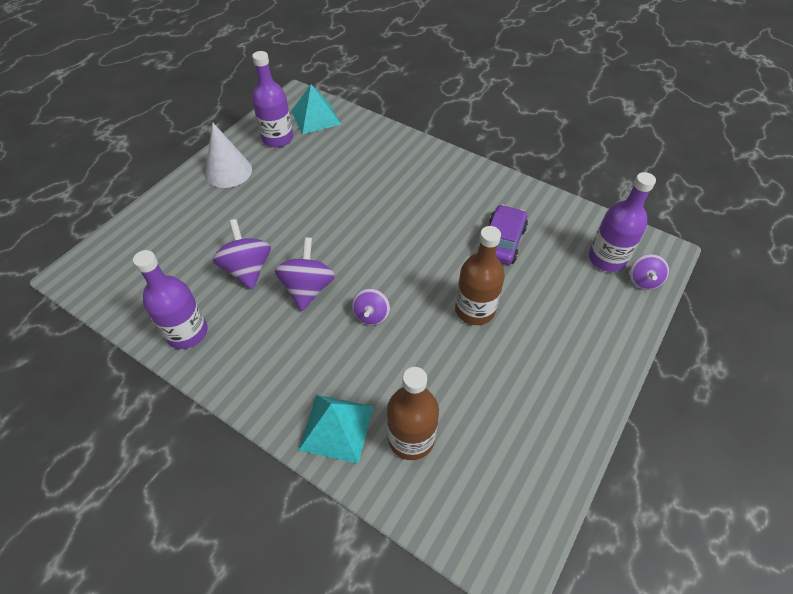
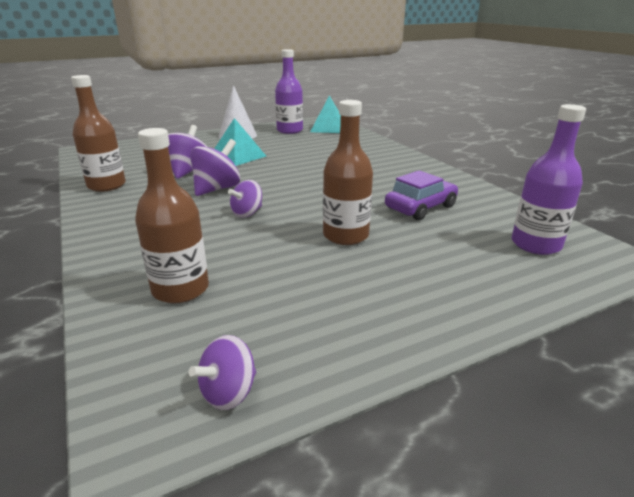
camera: 30 degrees right, 25 degrees down
purple bottle [133,250,208,349] -> brown bottle [71,75,126,192]
turquoise pyramid [298,395,373,464] -> turquoise pyramid moved to [214,118,266,166]
purple spinning top [630,254,669,290] -> purple spinning top moved to [189,335,256,410]

